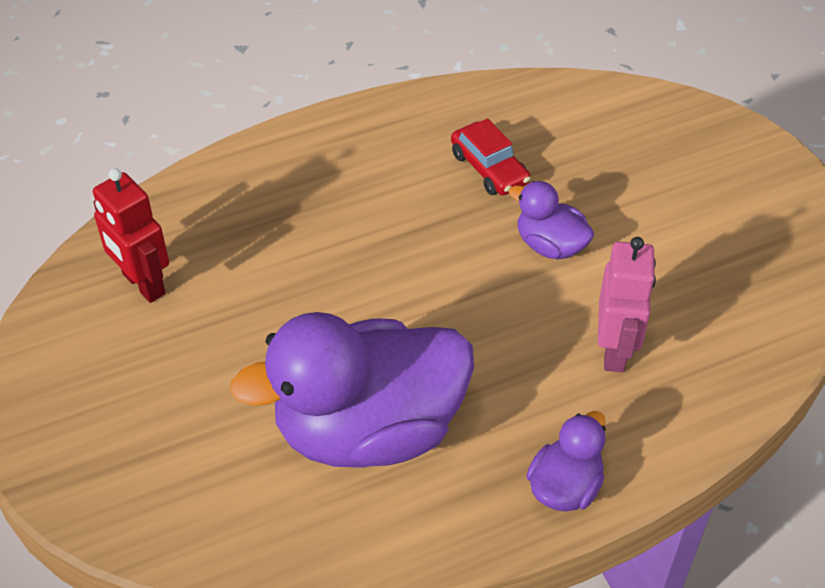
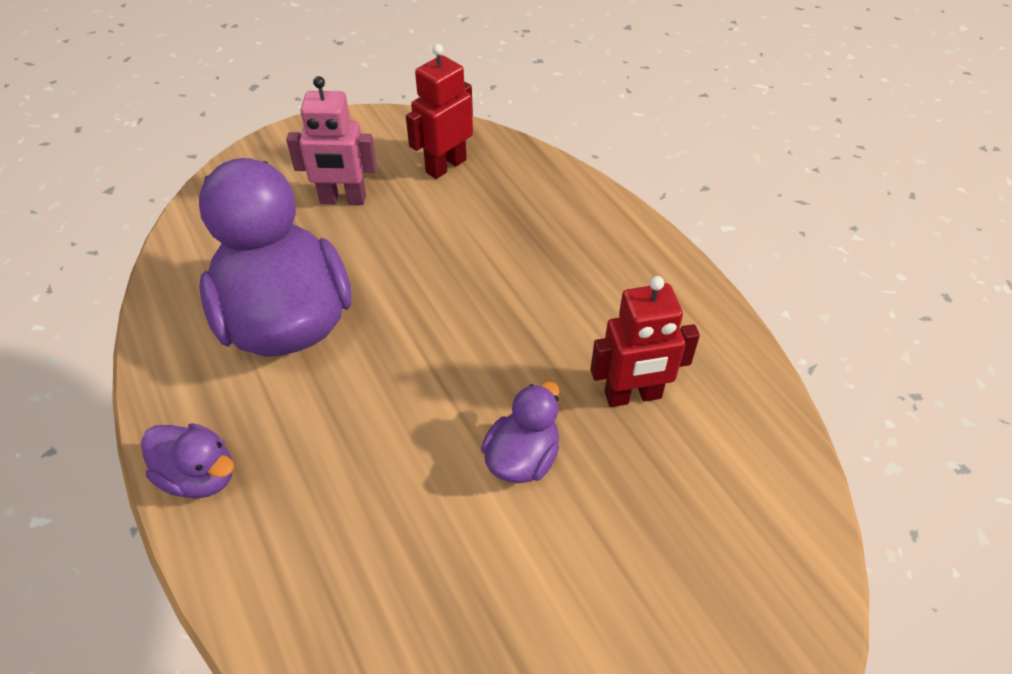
camera: 85 degrees right, 0 degrees up
red car [451,118,531,195] -> red robot [590,276,700,407]
pink robot [598,237,656,372] -> pink robot moved to [286,76,377,205]

